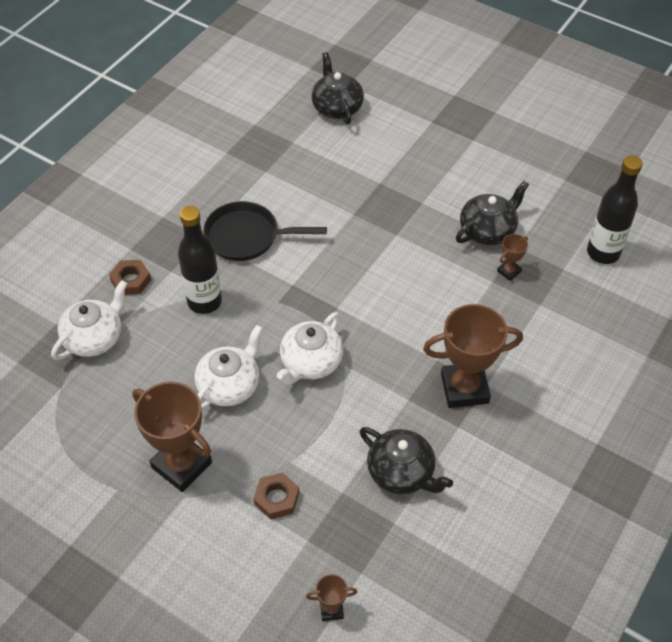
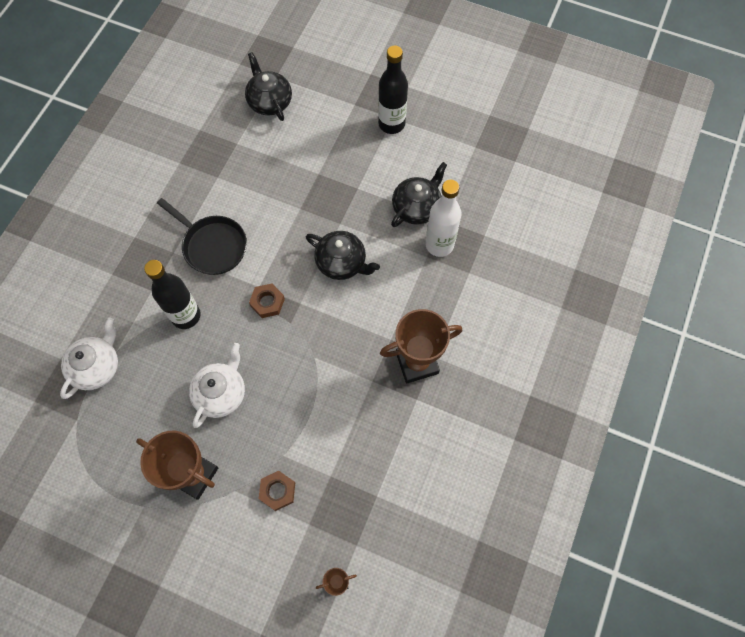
camera: 10 degrees left, 15 degrees up
brown nut [109,260,151,295] -> brown nut moved to [249,283,285,318]
black pan [203,201,327,261] -> black pan turned 135 degrees counterclockwise [157,198,247,275]
white teapot [277,312,343,385] -> none
black teapot [360,427,453,494] -> black teapot moved to [306,231,380,280]
brown trophy [497,234,528,281] -> white bottle [425,179,462,257]
black bottle [587,155,643,264] -> black bottle moved to [378,45,408,134]

